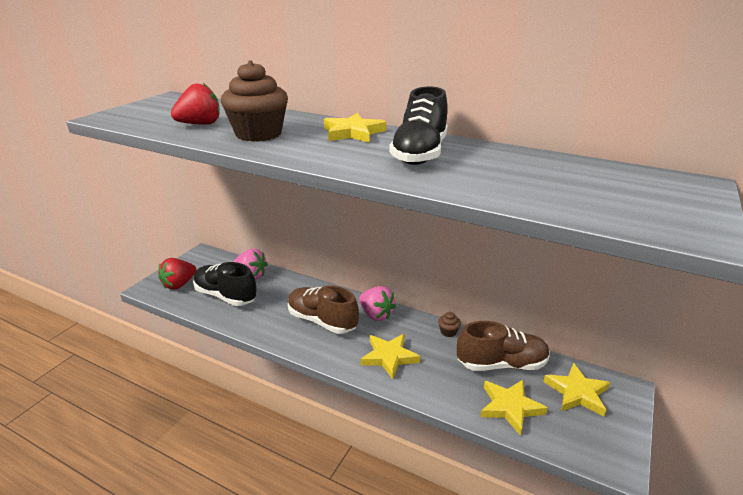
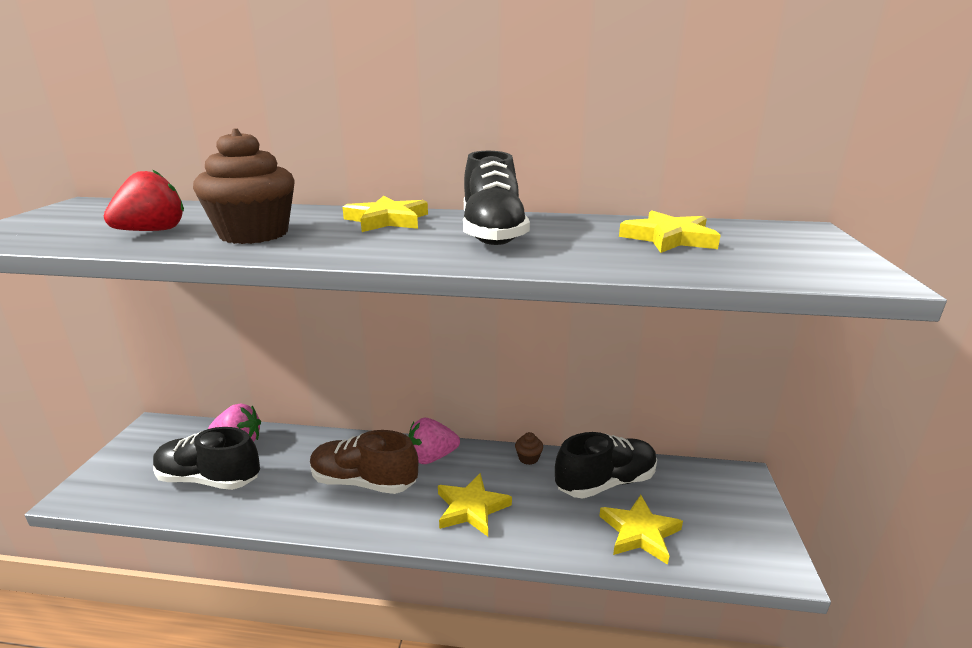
camera: 20 degrees left, 5 degrees down
red strawberry [158,258,196,290] -> none
pink strawberry [359,286,396,321] -> pink strawberry turned 135 degrees clockwise [408,418,460,464]
brown shoe [457,321,550,371] -> black shoe [555,432,657,499]
yellow star [543,363,610,416] -> yellow star moved to [619,210,721,253]

